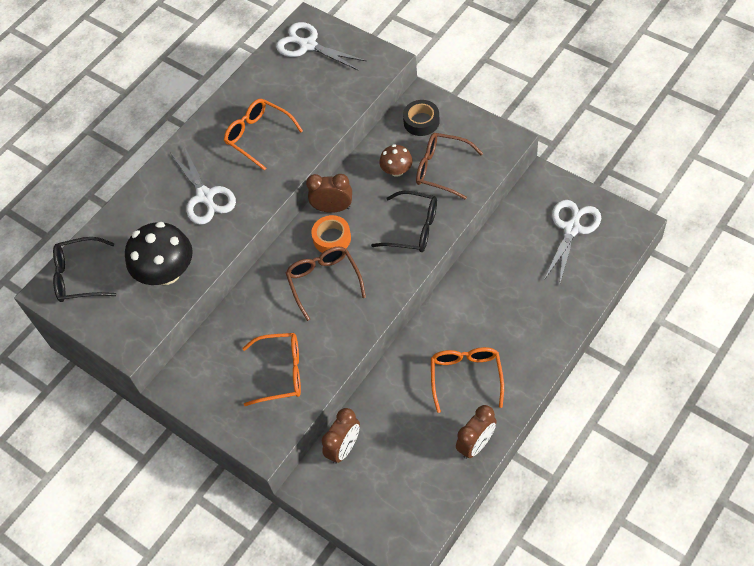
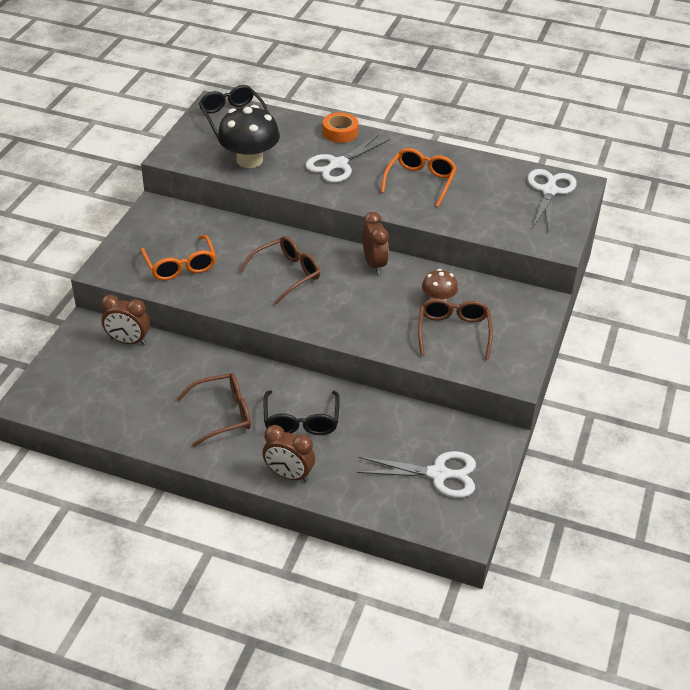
camera: 65 degrees right, 15 degrees down
orange tape [311,215,351,253] -> orange tape moved to [323,112,358,143]
black glasses [371,191,437,252] -> black glasses moved to [263,390,340,435]
black tape [403,100,440,136] -> none
orange glasses [431,347,504,413] -> brown glasses [177,373,251,447]
brown clock [456,405,497,459] -> brown clock moved to [263,425,315,482]

